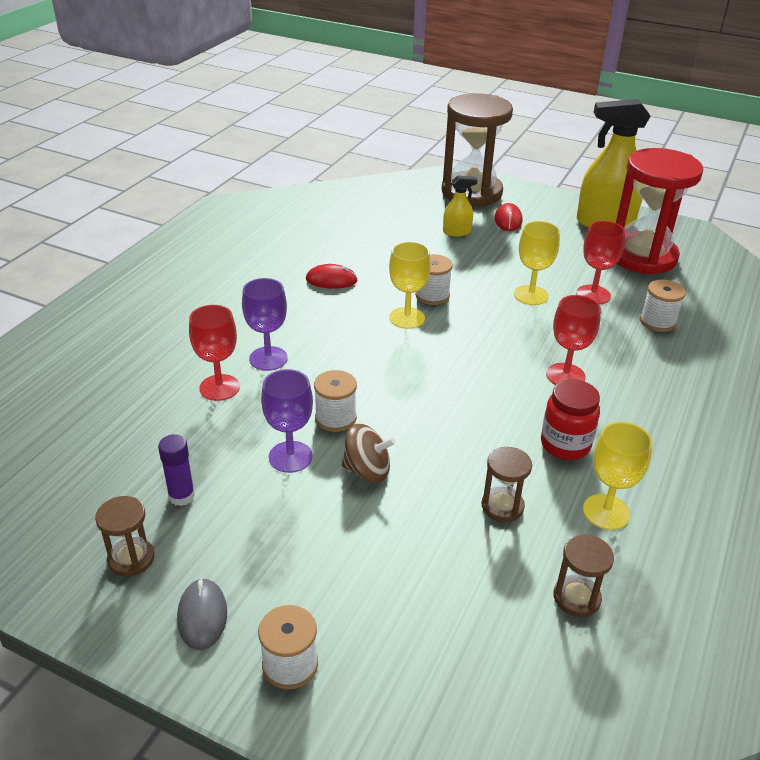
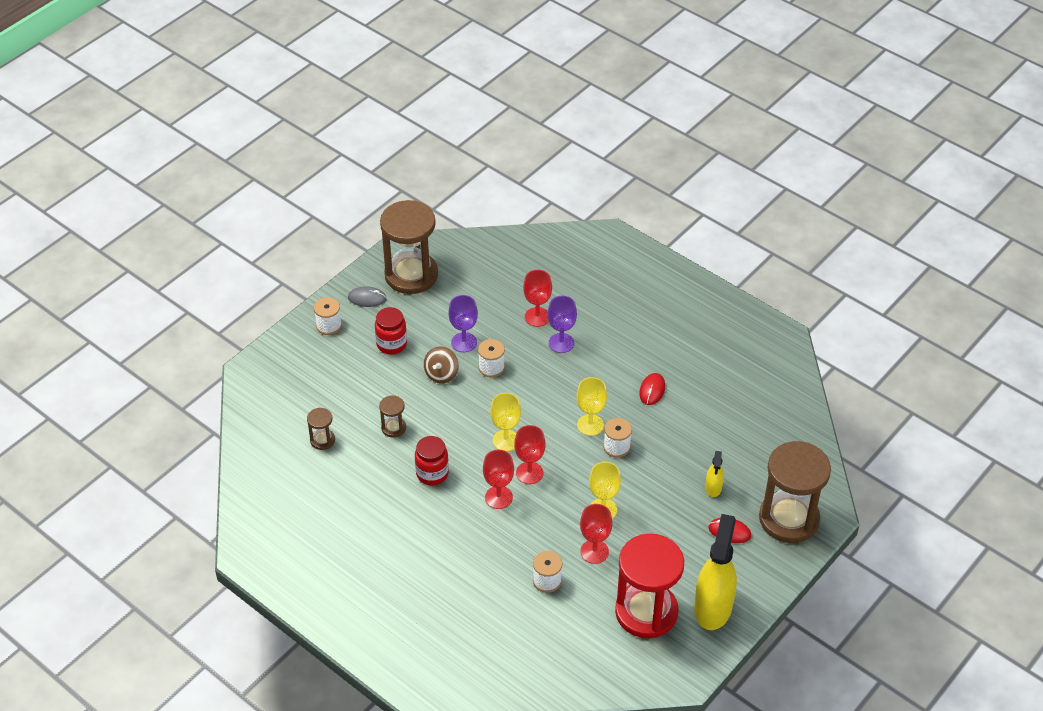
camera: 105 degrees right, 10 degrees up
brown hourglass [95,496,155,577] -> brown hourglass [380,200,438,294], size x2.32
purple glue stick [158,434,195,506] -> none
yellow goblet [583,422,652,530] -> yellow goblet moved to [490,393,521,451]
none -> red jar [375,307,407,355]
none -> red goblet [514,425,545,484]

